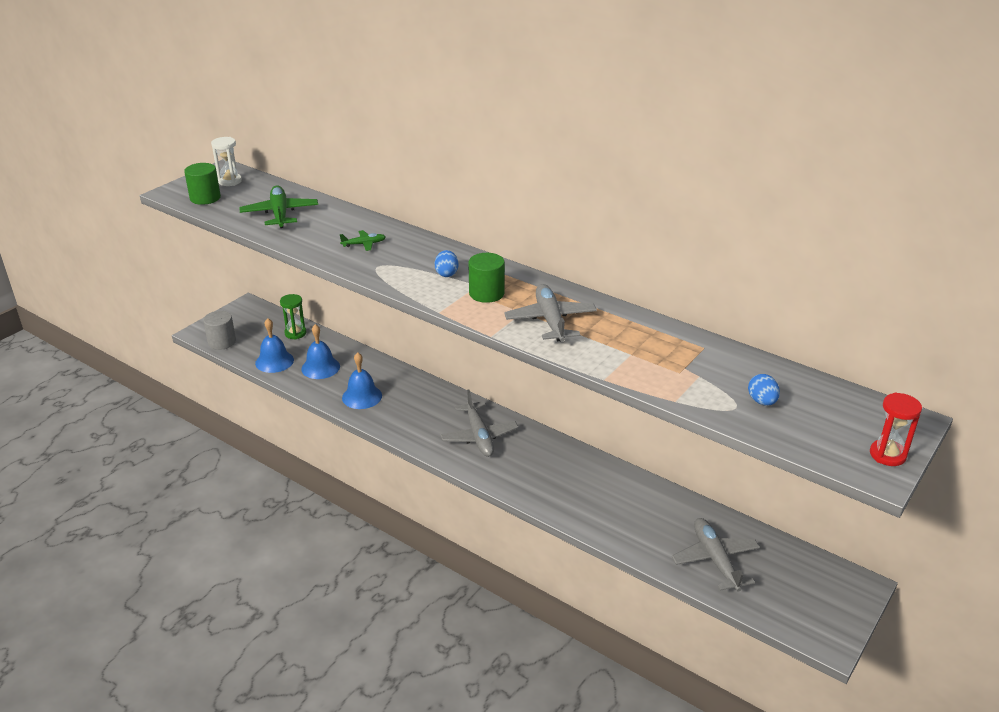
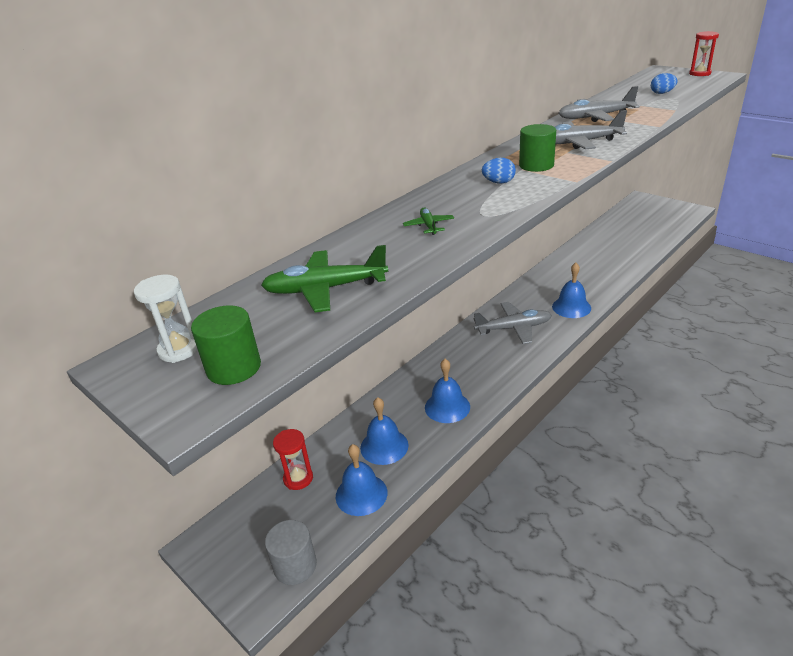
camera: 80 degrees left, 0 degrees up
green hourglass [280,294,306,339] -> red hourglass [273,429,313,490]
grey plane [672,518,760,592] -> grey plane moved to [559,86,640,122]
none -> blue bell [552,263,591,318]

